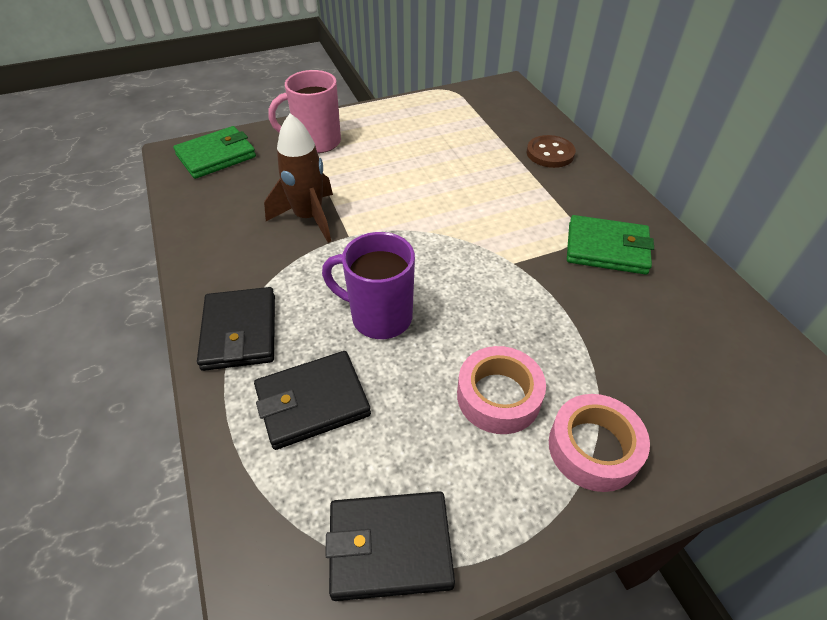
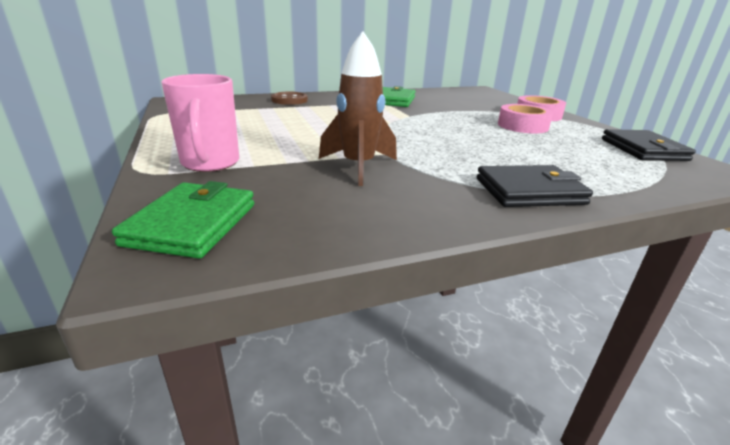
camera: 90 degrees left, 20 degrees down
green wallet [173,126,256,179] -> green wallet turned 45 degrees clockwise [112,181,254,258]
black wallet [254,351,371,450] -> none
purple mug [322,232,415,339] -> none

